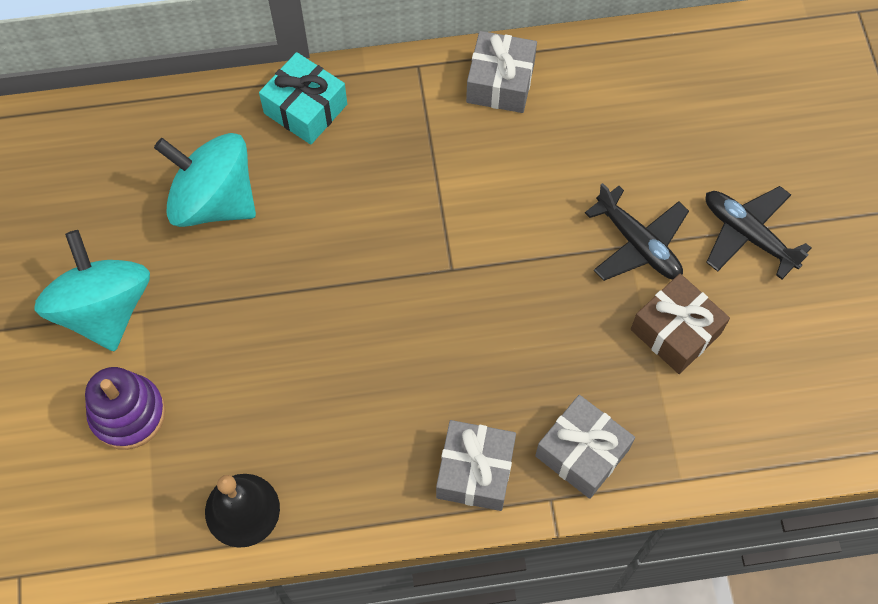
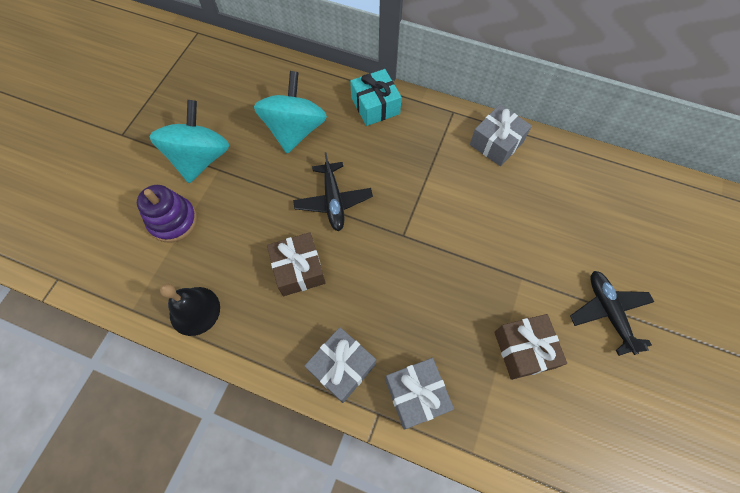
camera: 30 degrees right, 0 degrees up
turquoise spinning top [154,133,256,227] -> turquoise spinning top turned 45 degrees clockwise [254,71,327,154]
black plane [585,183,689,281] -> black plane moved to [293,152,373,231]
none -> brown gift [267,232,326,296]

